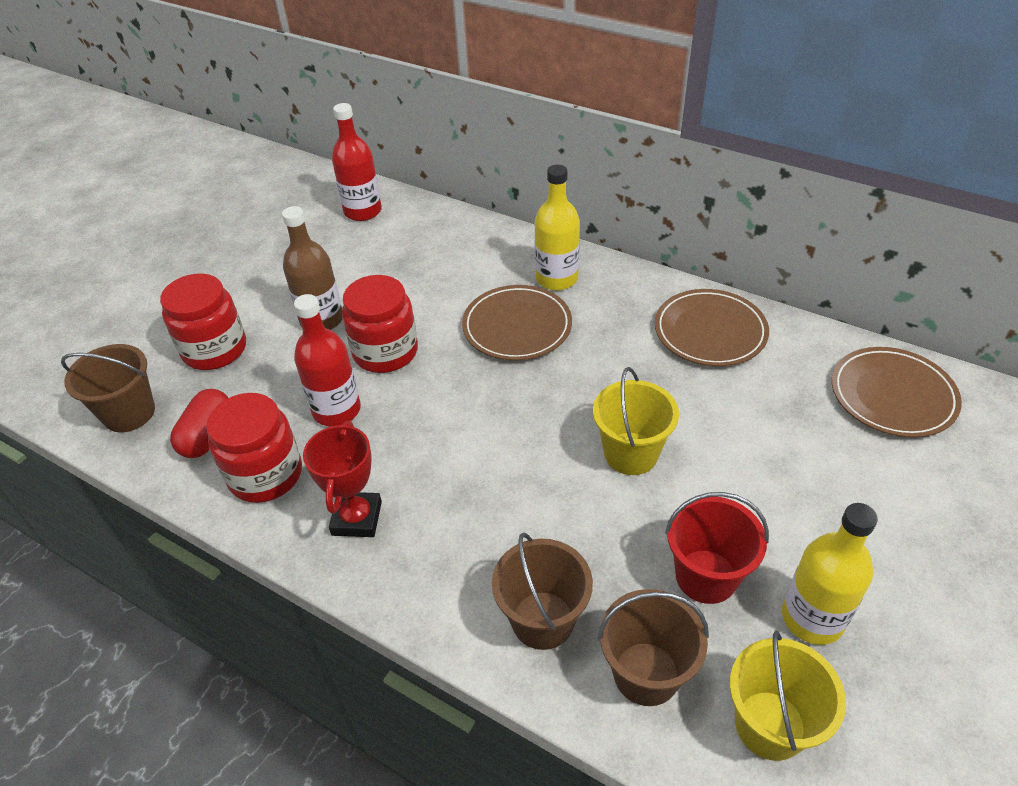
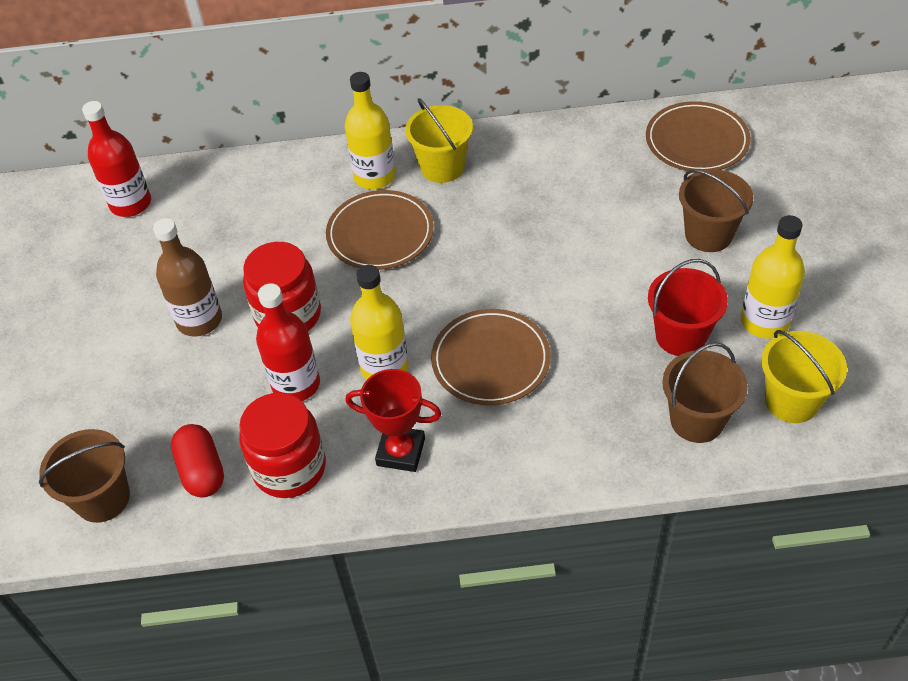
camera: 35 degrees left, 5 degrees up
red jar [160,274,246,370] -> none
red trophy [303,421,382,537] -> red trophy turned 45 degrees counterclockwise [346,369,441,472]
brown bucket [492,533,593,650] -> brown bucket moved to [679,169,753,252]
yellow bucket [593,367,679,475] -> yellow bucket moved to [405,98,473,183]
brown plate [655,289,769,366] -> brown plate moved to [431,309,551,405]
none -> yellow bottle [350,265,409,380]

